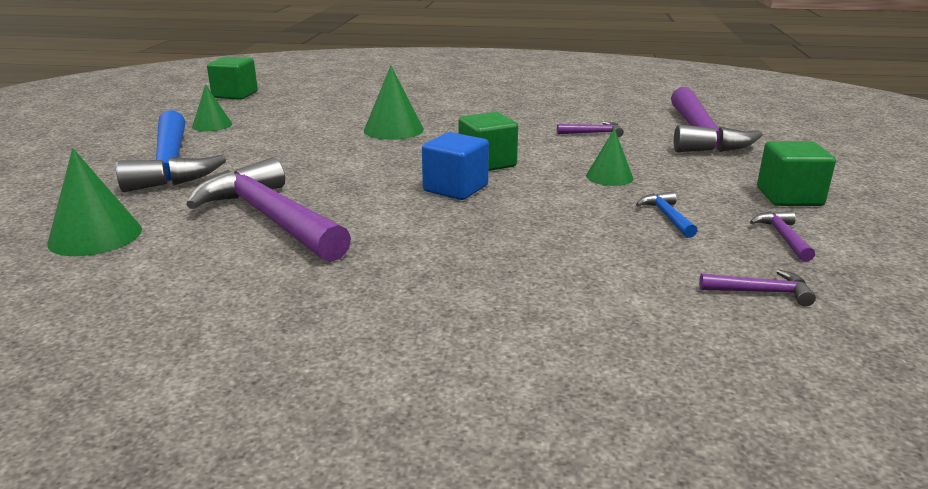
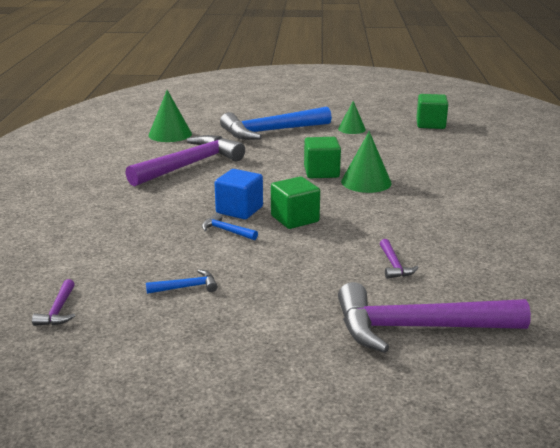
camera: 85 degrees right, 0 degrees up
green cone [586,129,633,186] -> none
purple hammer [750,211,815,262] -> none
green cube [757,141,836,206] -> green cube moved to [304,137,341,178]
none -> blue hammer [202,213,258,240]

